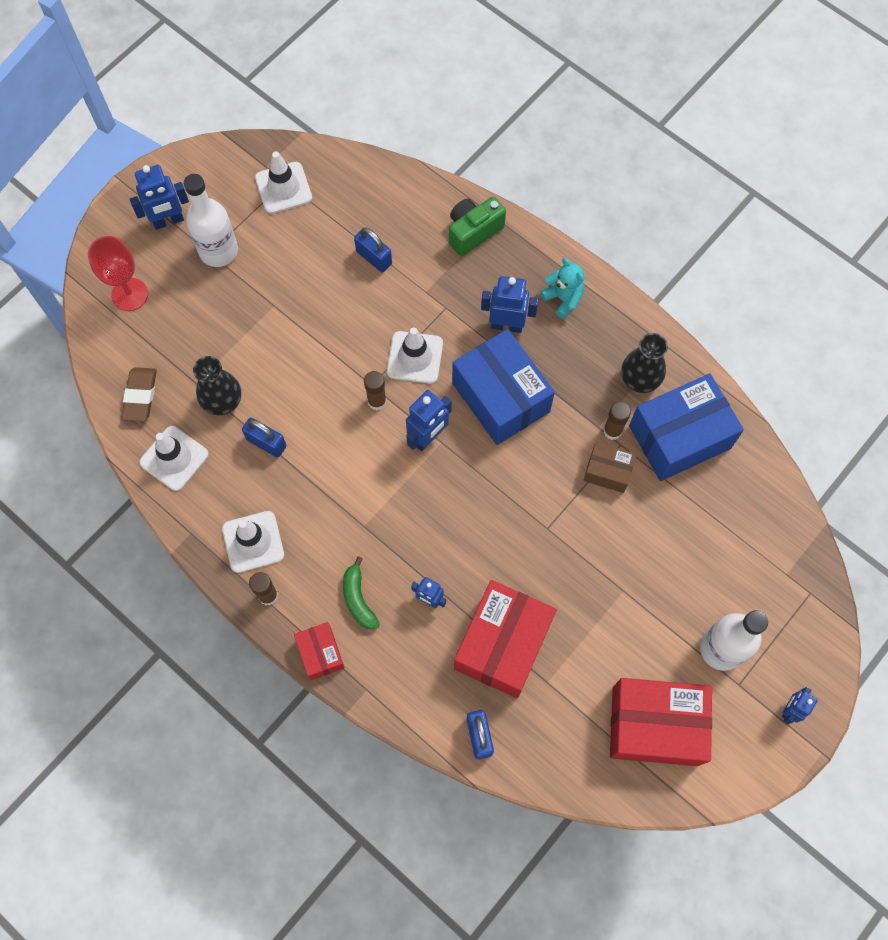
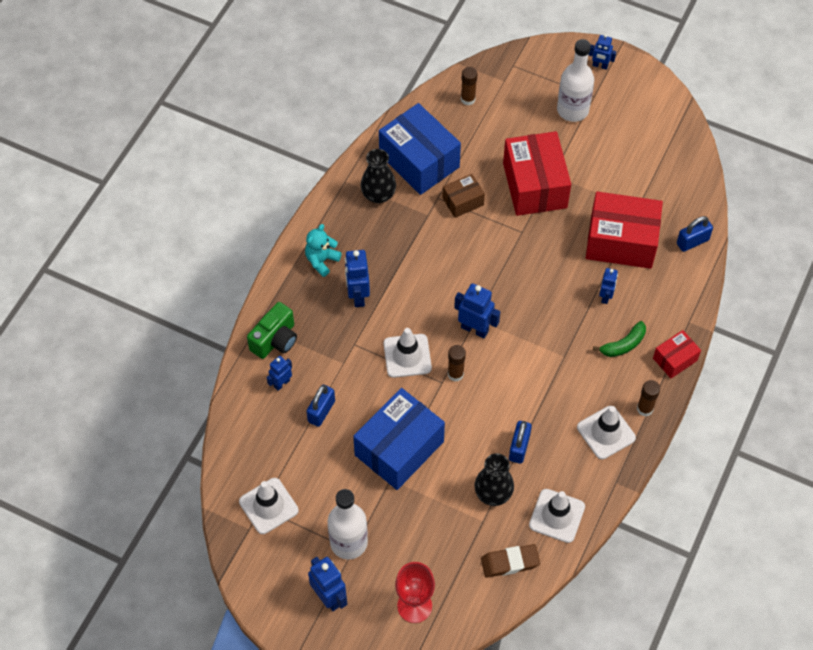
camera: 105 degrees left, 10 degrees down
green camera [449,197,506,257] -> green camera turned 90 degrees counterclockwise [247,302,297,359]
blue box [452,329,555,445] -> blue box moved to [353,388,445,490]
brown box [584,442,637,493] -> brown box turned 60 degrees clockwise [442,174,485,218]
brown glue stick [603,401,631,440] -> brown glue stick moved to [461,67,477,105]
red box [610,678,712,766] -> red box moved to [503,131,571,216]
none -> blue robot [267,356,292,391]

